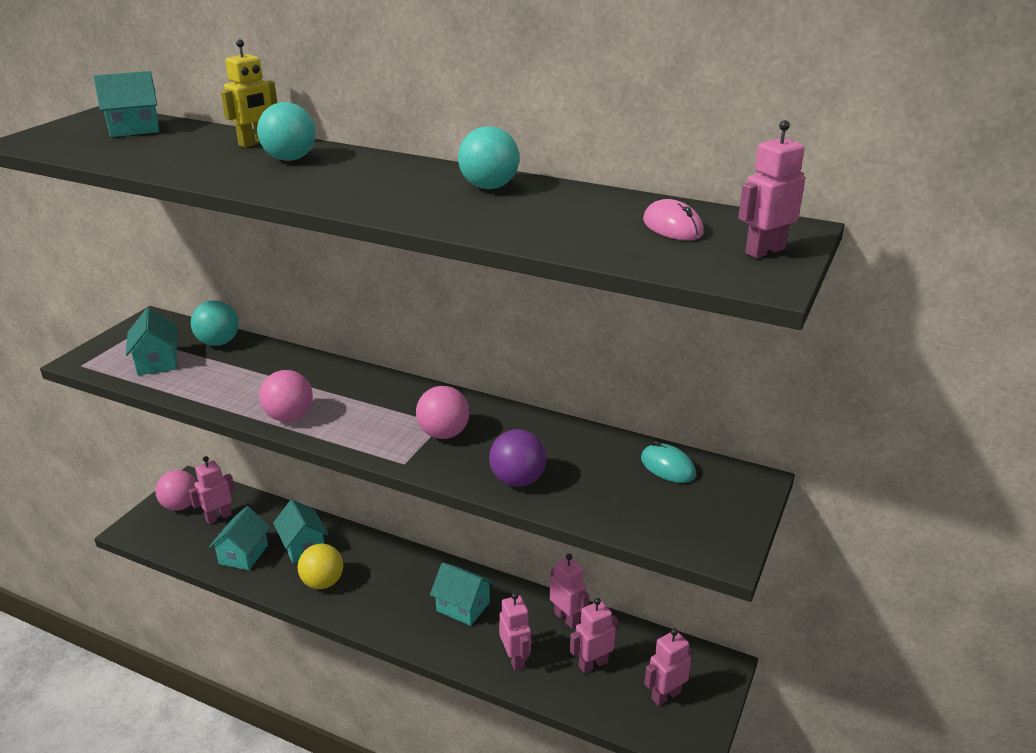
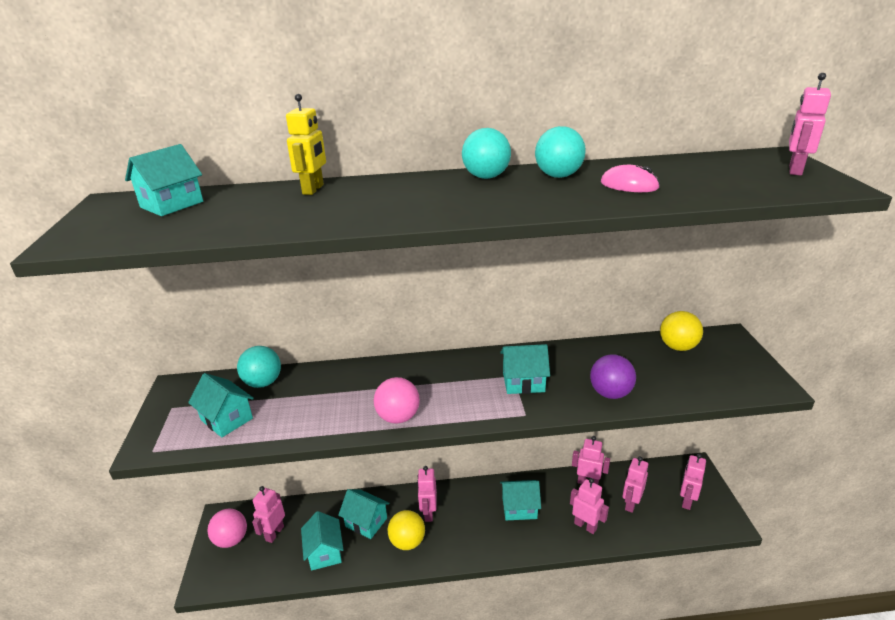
camera: 30 degrees left, 0 degrees up
turquoise ball [257,102,316,161] -> turquoise ball moved to [462,128,511,179]
pink ball [416,386,469,439] -> turquoise house [500,344,550,394]
turquoise mouse [641,441,696,483] -> yellow ball [660,311,703,351]
pink mouse [643,199,704,241] -> pink mouse moved to [601,165,660,192]
none -> pink robot [417,466,437,522]

